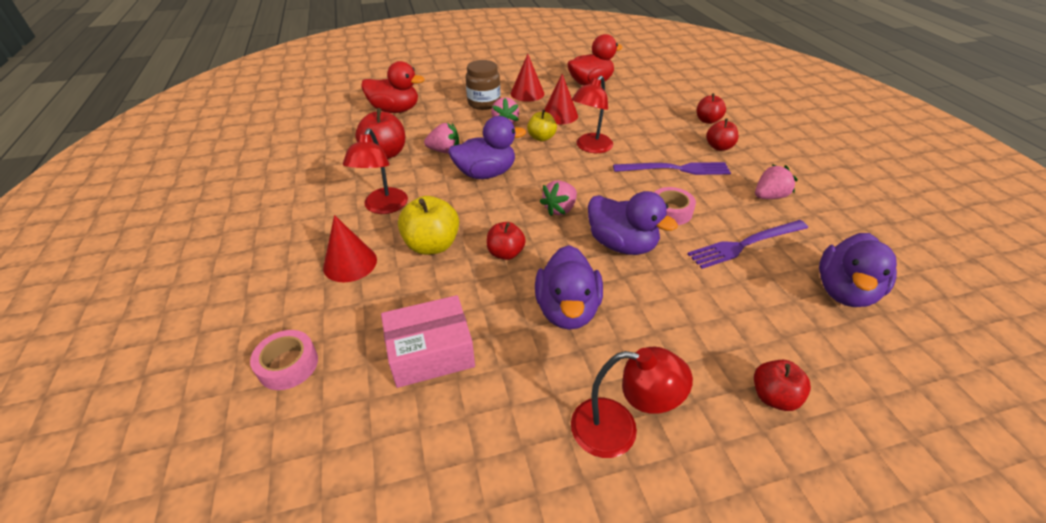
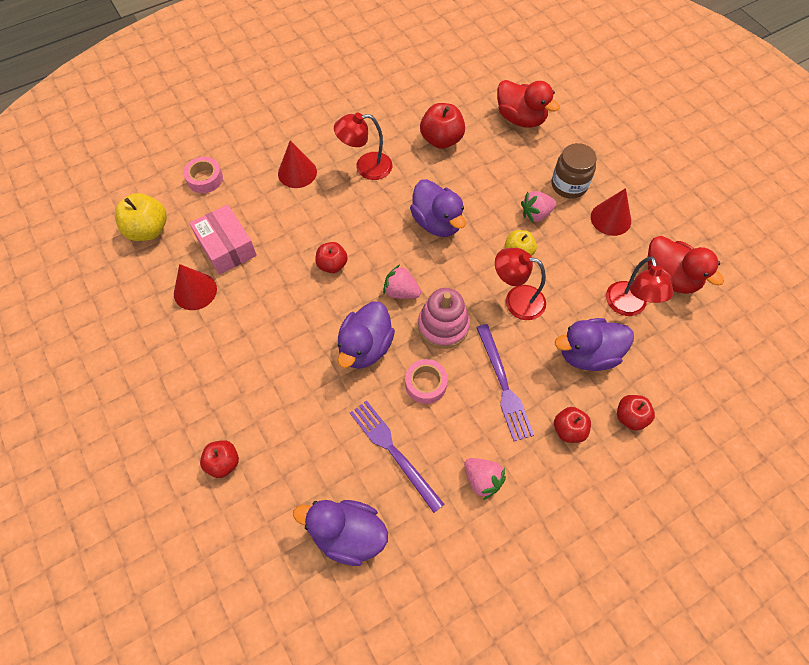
camera: 75 degrees right, 20 degrees up
red duck [361,61,425,113] -> red duck turned 45 degrees counterclockwise [497,80,560,128]
yellow apple [398,196,459,255] -> yellow apple moved to [115,193,167,241]
pink strawberry [424,123,459,154] -> none
purple duck [535,245,603,330] -> purple duck moved to [555,318,634,371]
red cone [544,74,578,125] -> red cone moved to [174,264,217,310]
red lamp [571,346,693,458] -> red lamp moved to [606,256,674,316]
none -> pink stacking toy [418,288,470,349]

